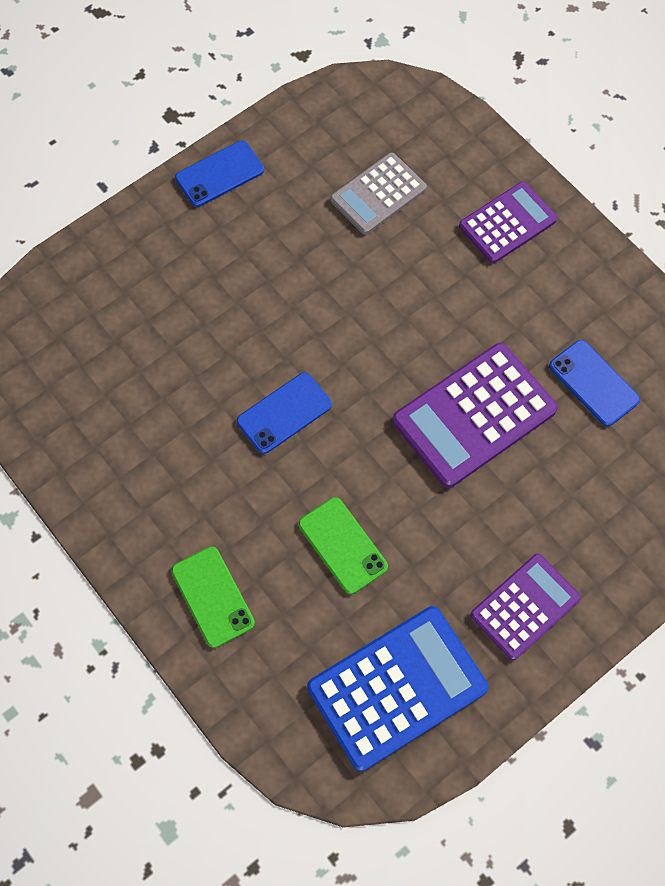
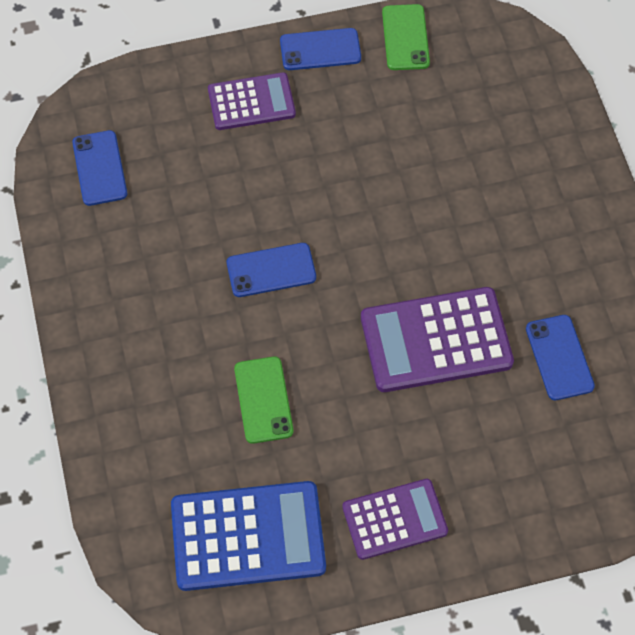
camera: 25 degrees right, 5 degrees down
green phone [171,547,255,648] -> green phone moved to [382,4,430,70]
grey calculator [330,153,427,235] -> none
purple calculator [459,182,557,263] -> purple calculator moved to [208,72,296,130]
none -> blue phone [72,130,127,206]

